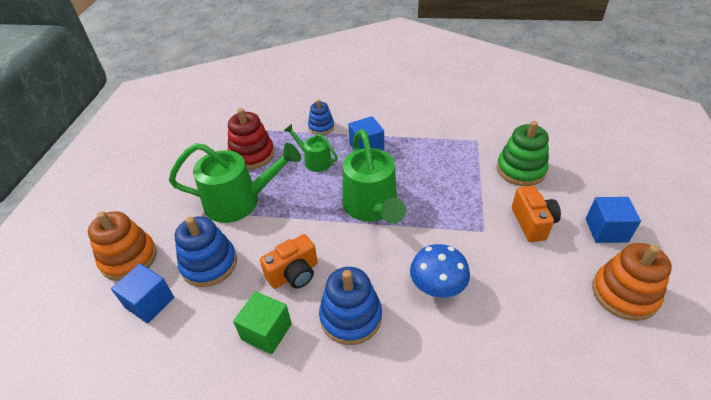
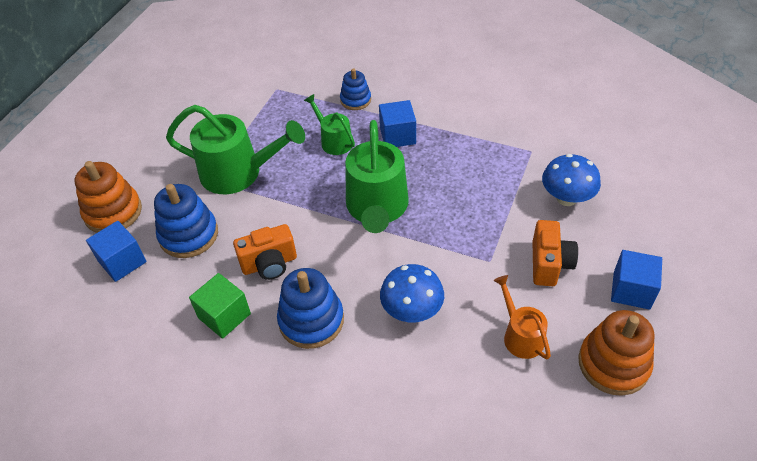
camera: 15 degrees right, 5 degrees up
red stacking toy [228,108,274,170] -> none
green stacking toy [497,121,549,186] -> blue mushroom [542,154,601,206]
none -> orange watering can [494,275,551,360]

